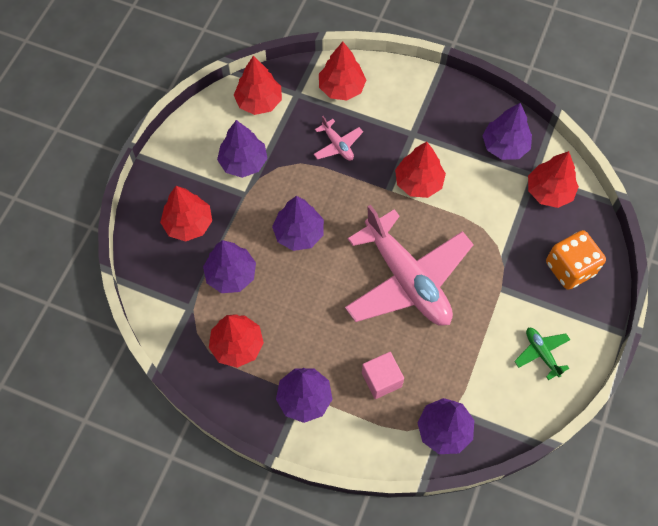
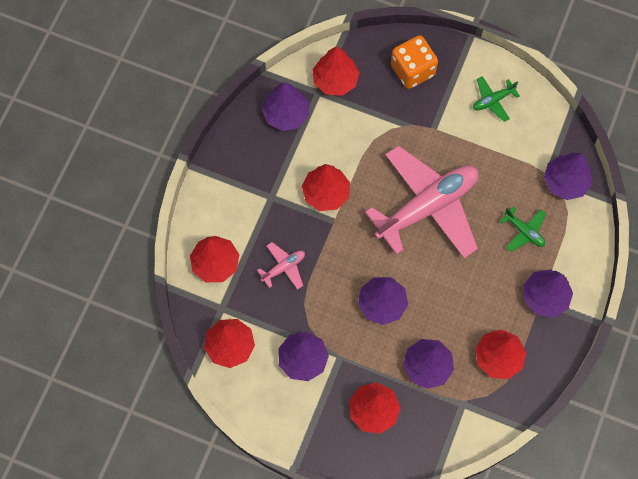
camera: 90 degrees left, 5 degrees up
pink cube [362,352,404,399] -> green plane [500,206,546,252]

